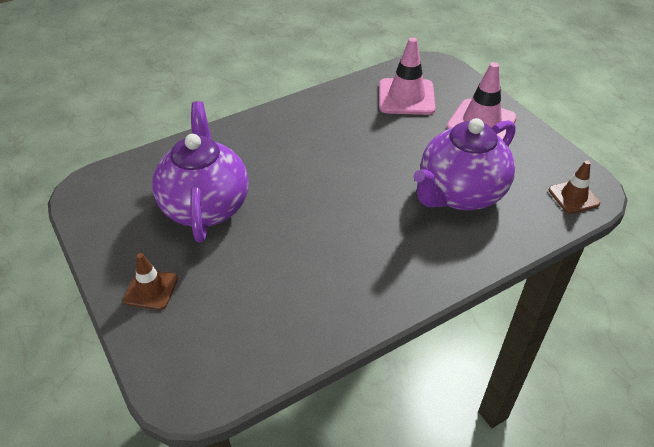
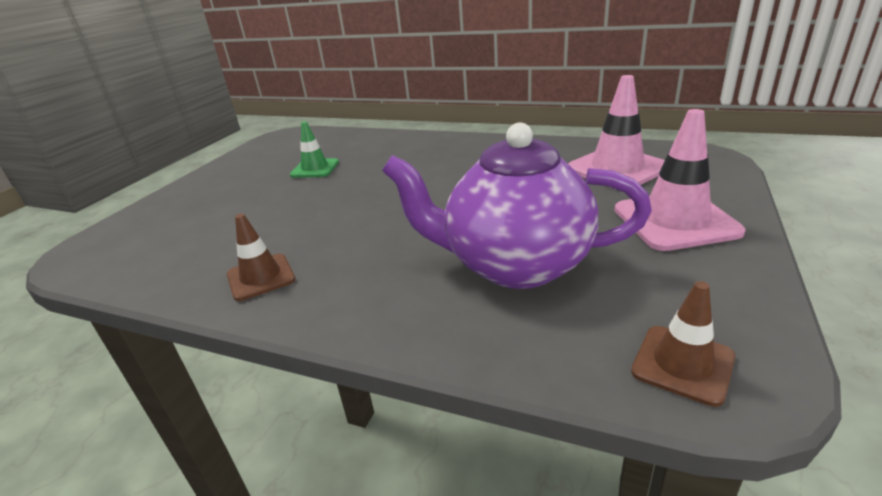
camera: 55 degrees right, 15 degrees down
brown traffic cone [123,253,178,310] -> brown traffic cone moved to [227,214,295,301]
purple teapot [152,101,249,243] -> green traffic cone [290,121,339,178]

